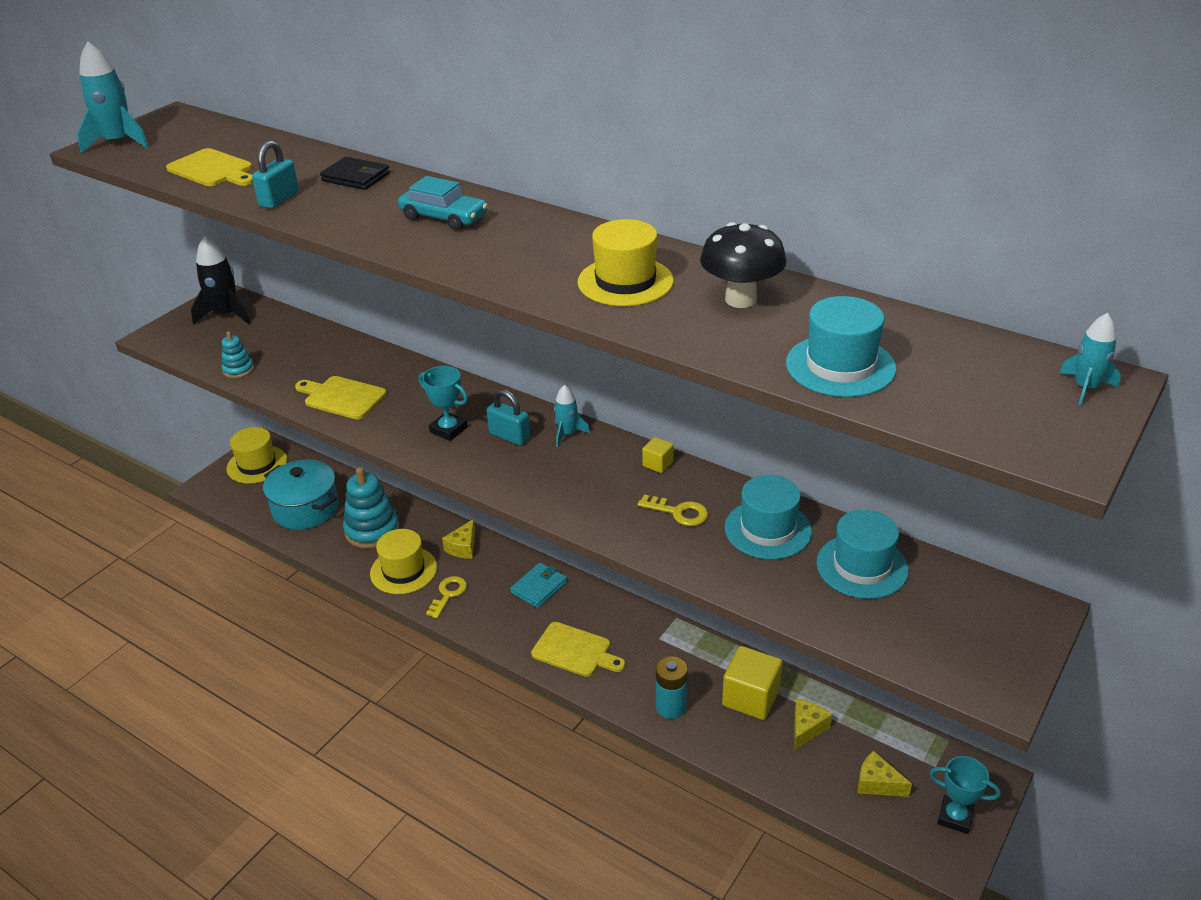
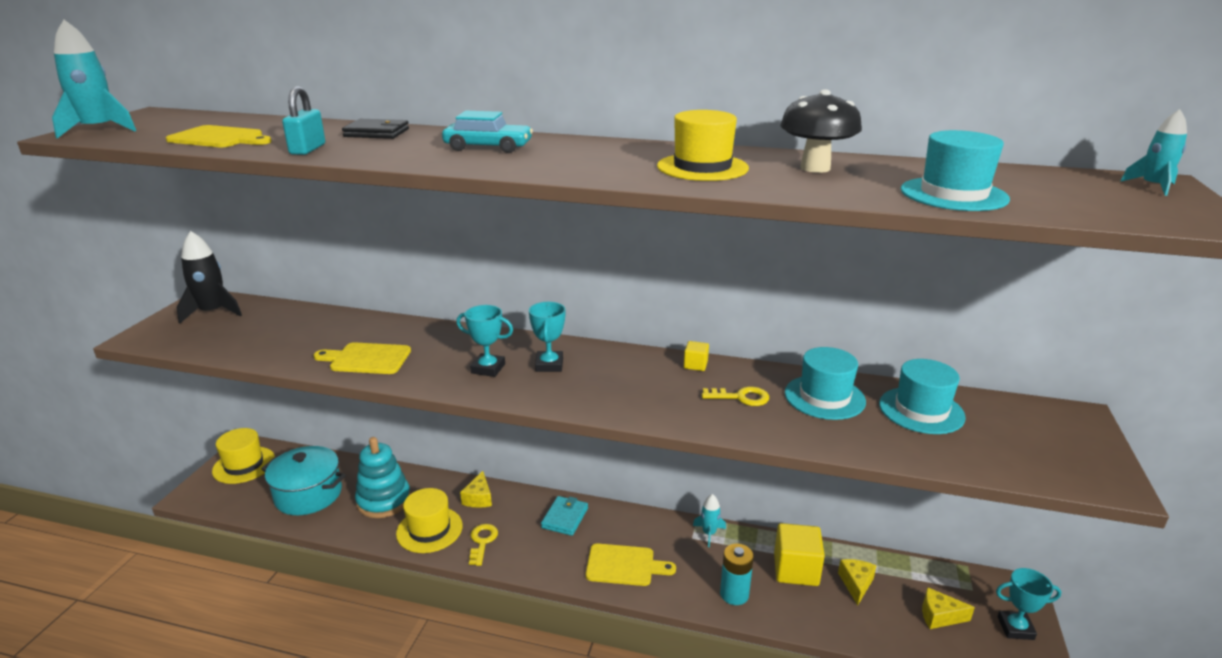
camera: 20 degrees left, 10 degrees down
turquoise stacking toy [221,331,254,378] -> none
turquoise padlock [487,389,530,446] -> turquoise trophy [529,302,565,372]
turquoise rocket [554,385,590,447] -> turquoise rocket moved to [693,494,726,547]

